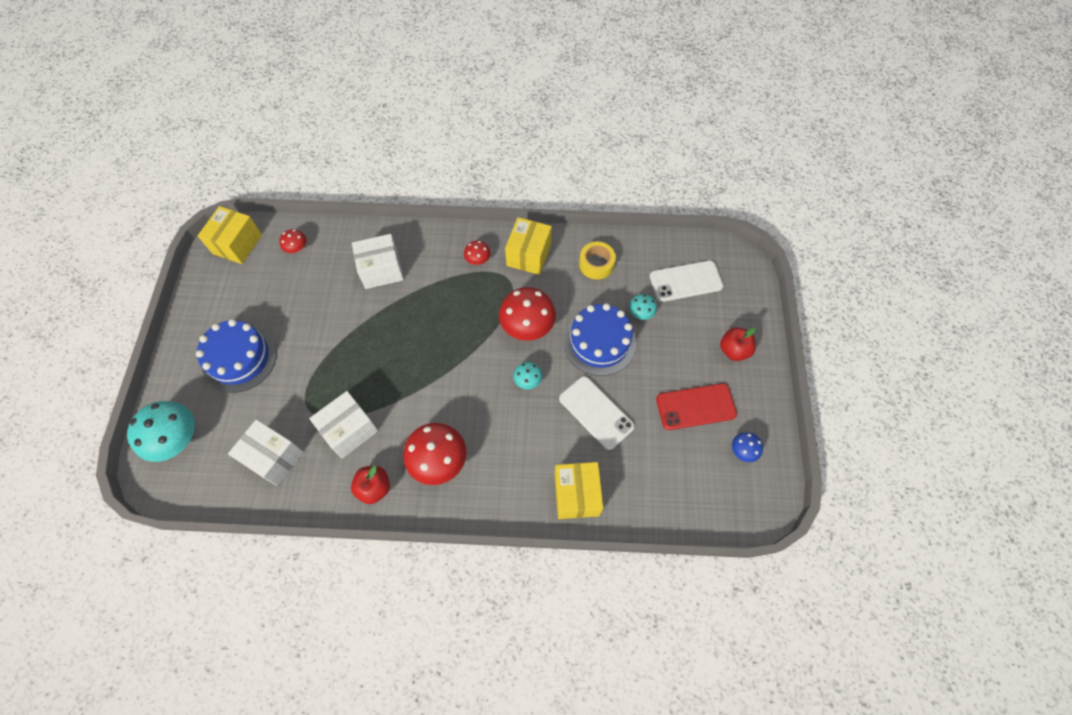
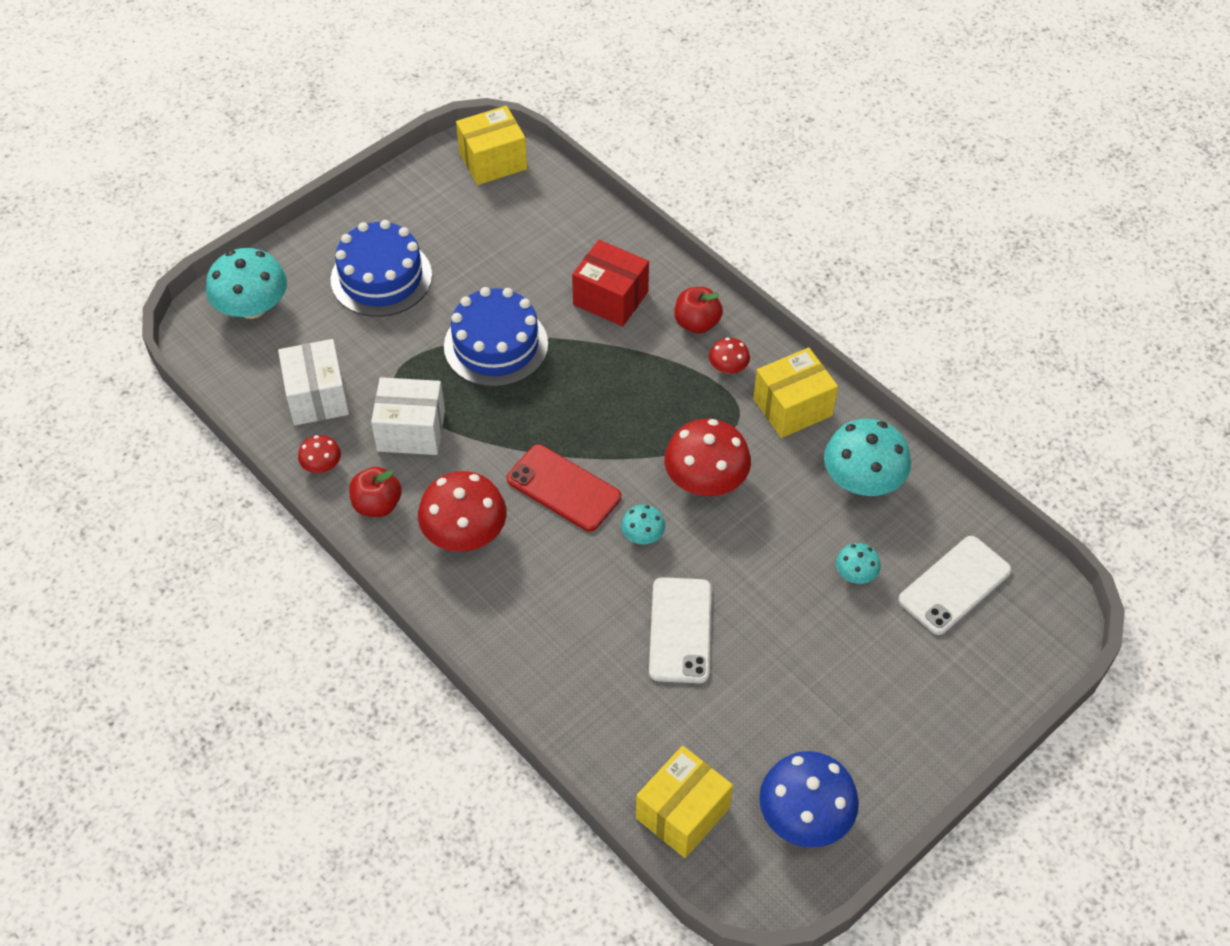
camera: 45 degrees right, 10 degrees down
red mushroom [279,229,307,253] -> red mushroom moved to [298,435,341,473]
white box [352,234,404,289] -> red box [572,240,649,326]
yellow box [554,462,603,519] -> yellow box moved to [636,746,733,858]
blue cake [564,303,636,376] -> blue cake moved to [444,287,548,387]
yellow tape [579,242,616,280] -> turquoise mushroom [824,419,911,496]
white phone [650,260,724,302] -> white phone turned 75 degrees counterclockwise [898,536,1011,635]
red phone [656,383,737,430] -> red phone moved to [507,444,621,532]
red apple [720,327,756,361] -> red apple moved to [674,287,723,334]
blue mushroom [732,432,763,462] -> blue mushroom [759,751,859,847], size x2.00

